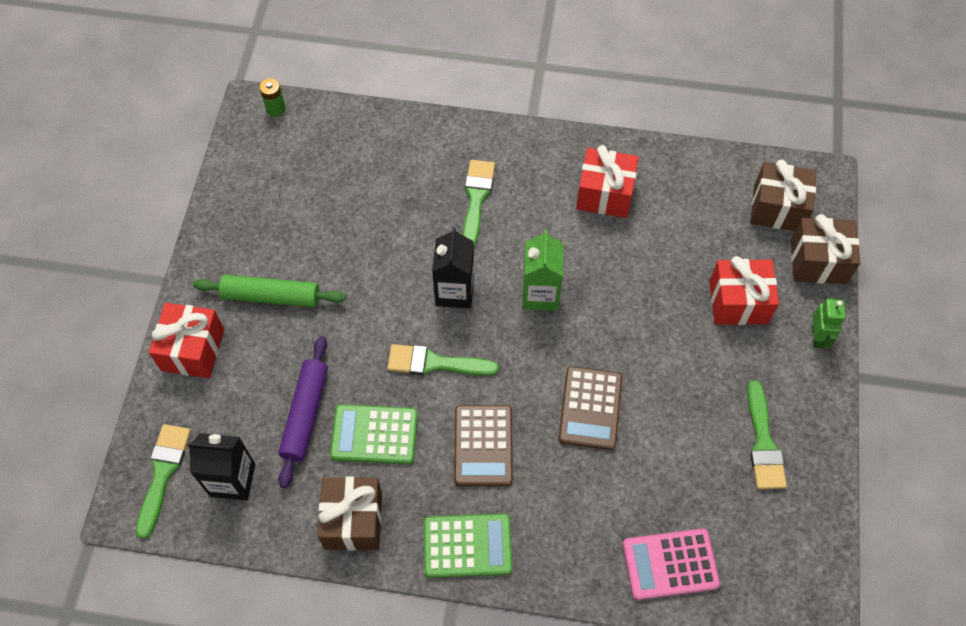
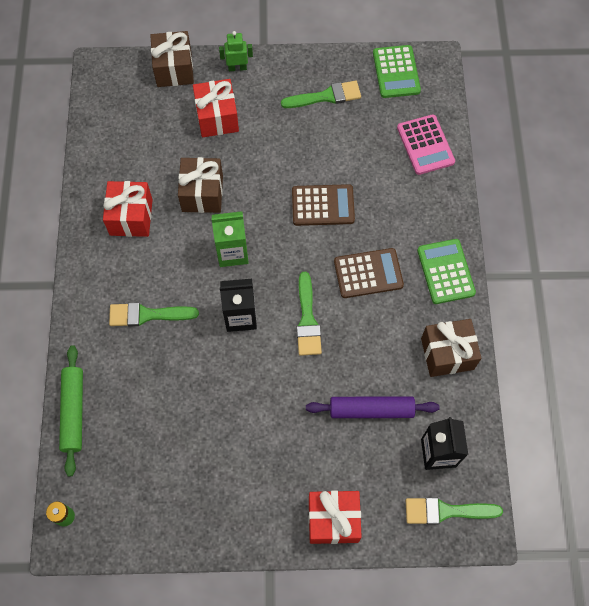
camera: 100 degrees left, 5 degrees up
green rolling pin [193,275,346,307] -> green rolling pin moved to [59,345,83,477]
green calculator [330,404,418,464] -> green calculator moved to [373,45,421,98]
brown gift [750,159,816,231] -> brown gift moved to [178,157,223,213]

